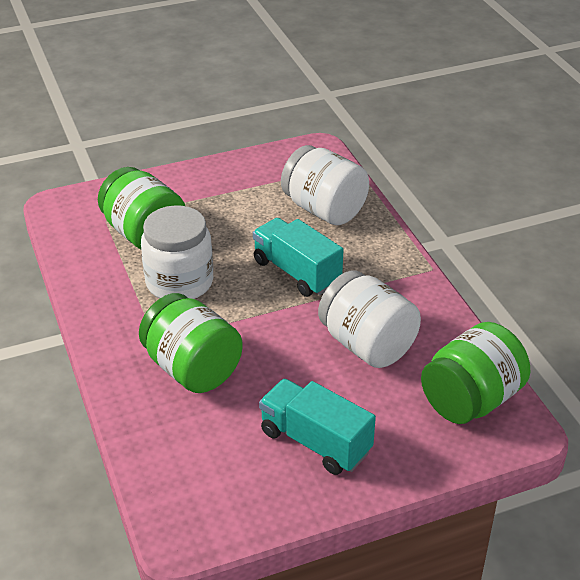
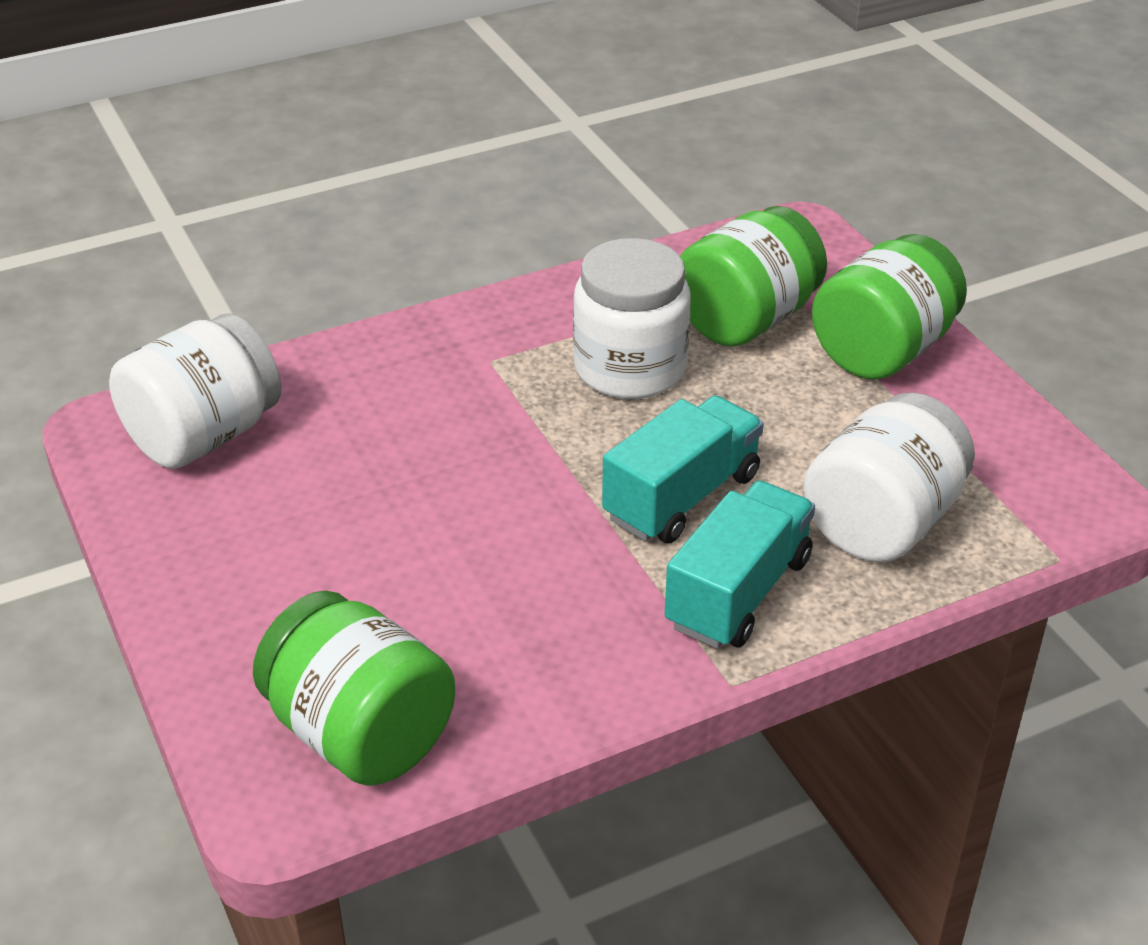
camera: 85 degrees right, 0 degrees up
green jar [139,293,243,393] -> green jar moved to [812,234,967,380]
turquoise truck [259,379,376,475] -> turquoise truck moved to [665,481,815,649]
white jar [318,270,421,368] -> white jar moved to [109,313,282,469]

